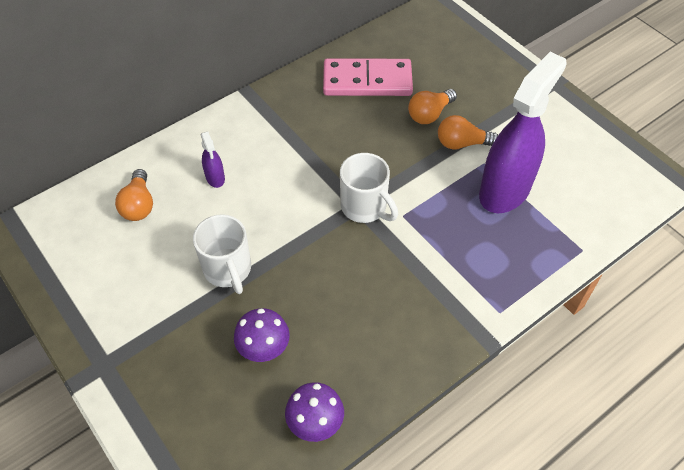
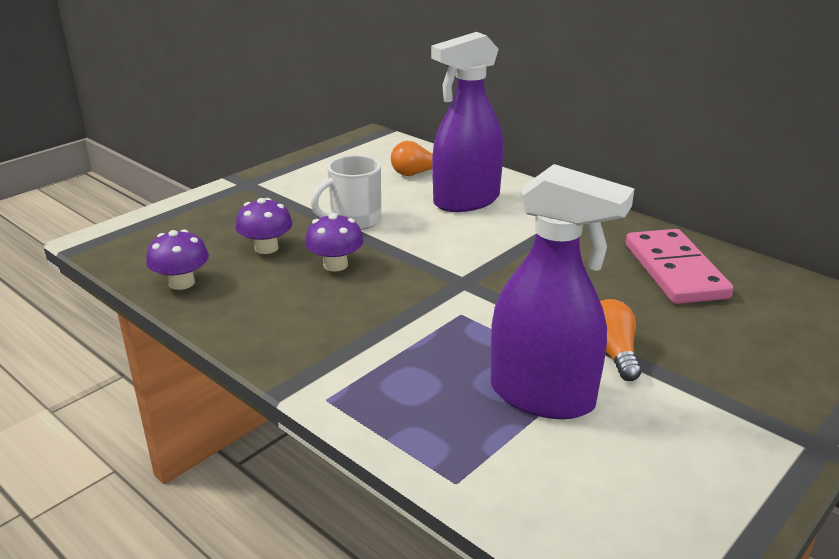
camera: 80 degrees right, 25 degrees down
purple spray bottle [201,131,225,188] -> purple spray bottle [431,32,504,212], size x2.42
white mug [340,153,398,223] -> none
orange light bulb [408,89,457,124] -> none
none -> purple mushroom [305,213,364,272]

